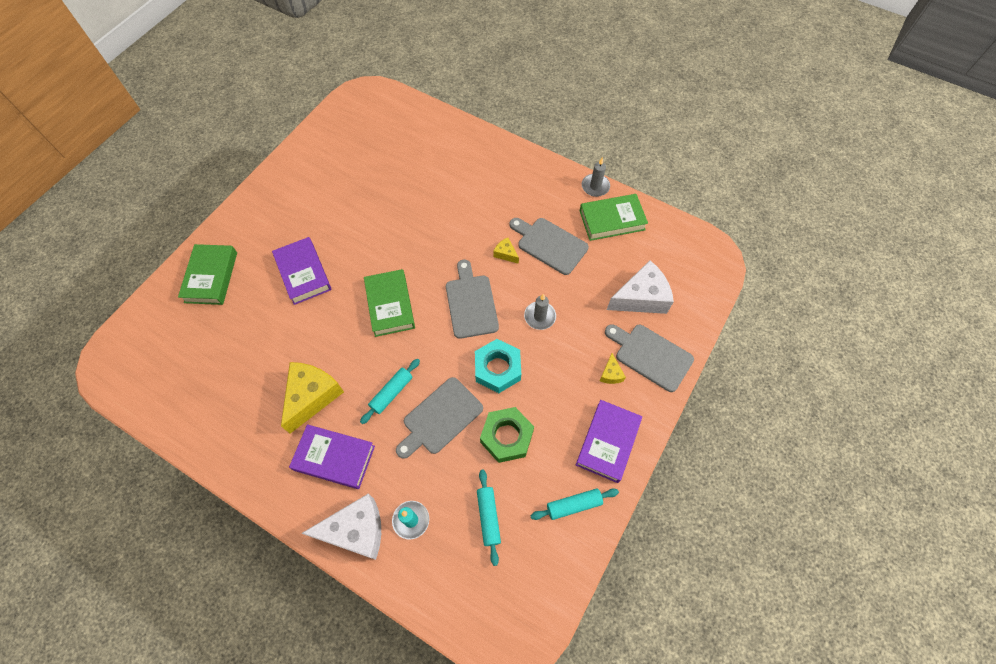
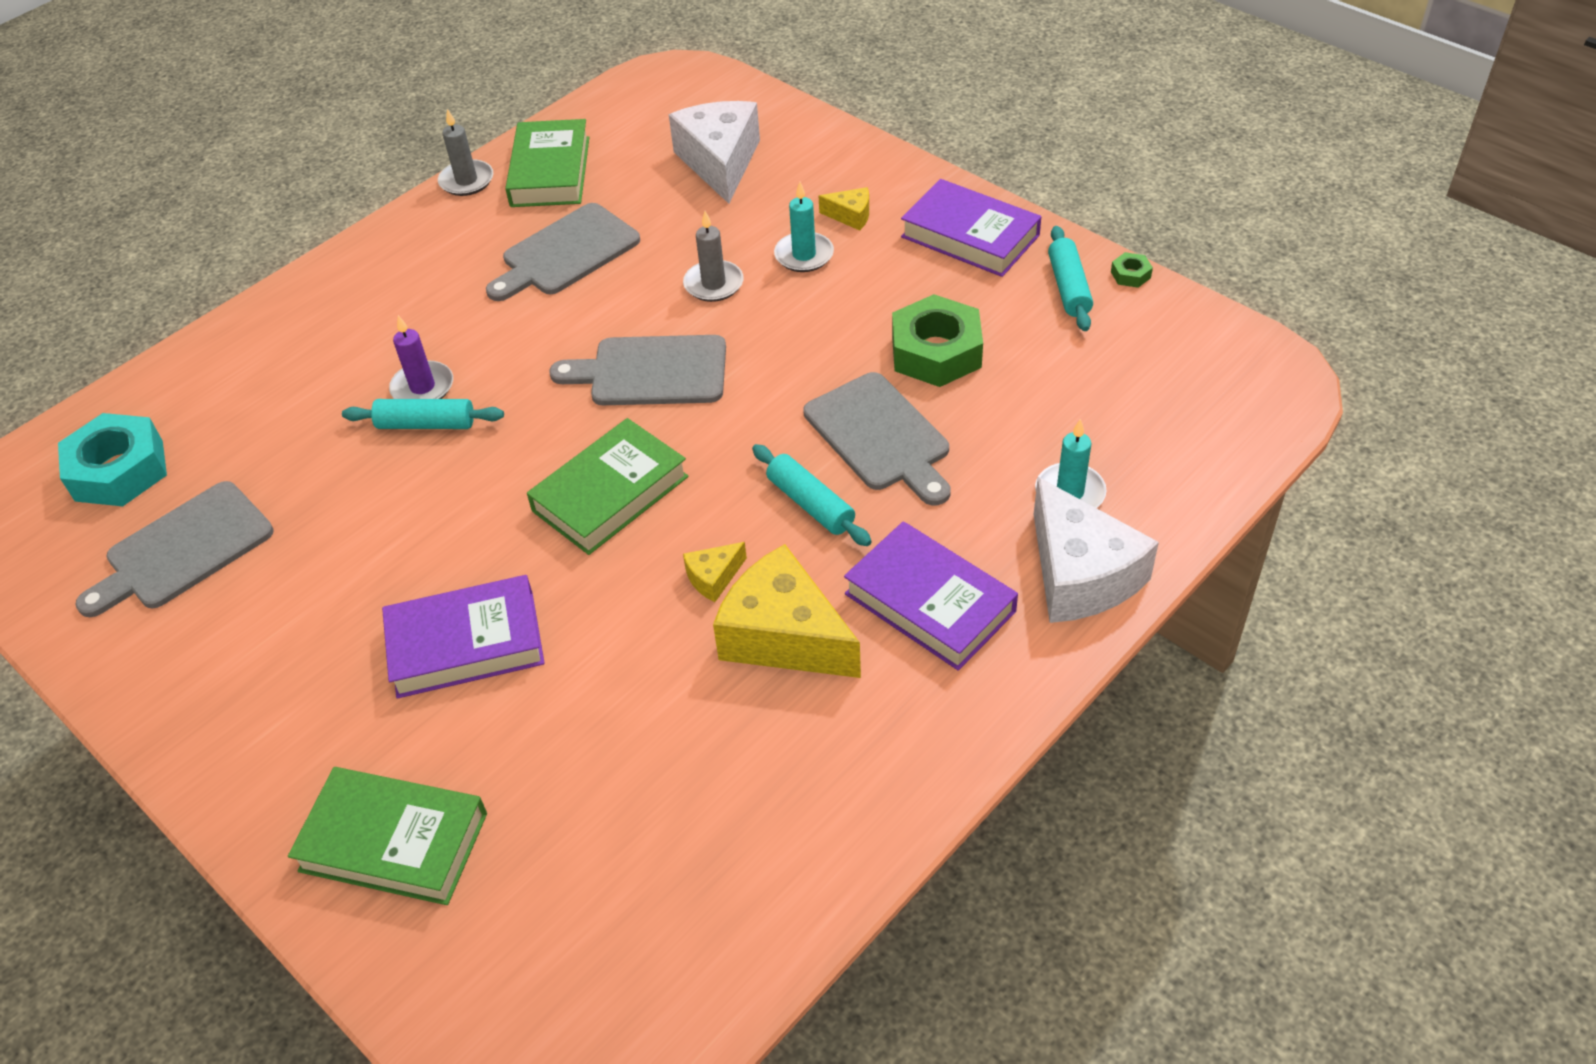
camera: 75 degrees left, 15 degrees down
purple book [289,424,375,489] -> purple book turned 75 degrees counterclockwise [844,521,1018,671]
white cheese [301,494,381,560] -> white cheese turned 150 degrees clockwise [1034,477,1159,623]
green book [364,269,415,337] -> green book turned 45 degrees counterclockwise [527,418,688,555]
turquoise nut [475,339,521,393] -> turquoise nut moved to [58,413,167,506]
turquoise rolling pin [477,470,501,566] -> turquoise rolling pin moved to [342,399,504,429]
yellow cheese [493,238,519,264] -> yellow cheese moved to [683,542,747,602]
grey cutting board [605,324,694,392] -> grey cutting board moved to [75,481,274,617]
none -> purple candle [389,315,453,399]
none -> turquoise candle [774,182,834,272]
none -> green nut [1111,252,1153,288]

